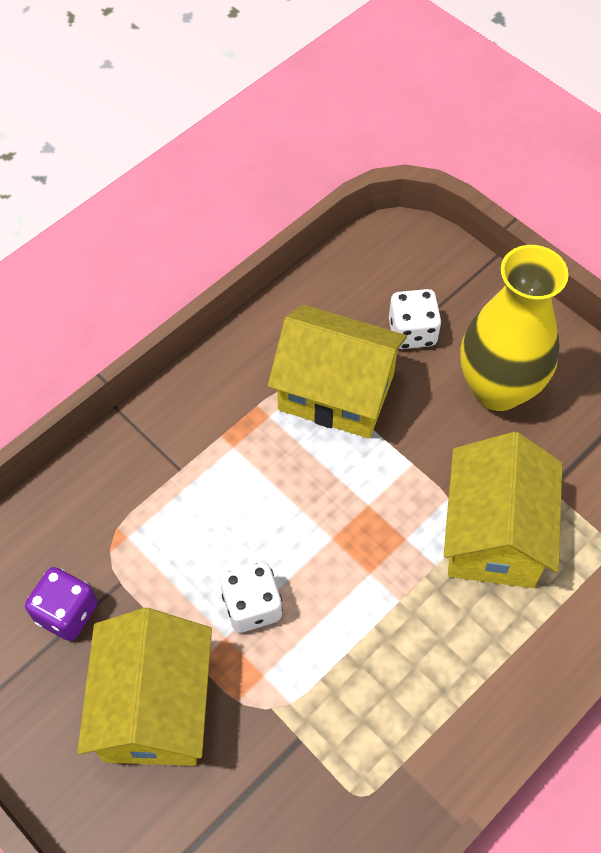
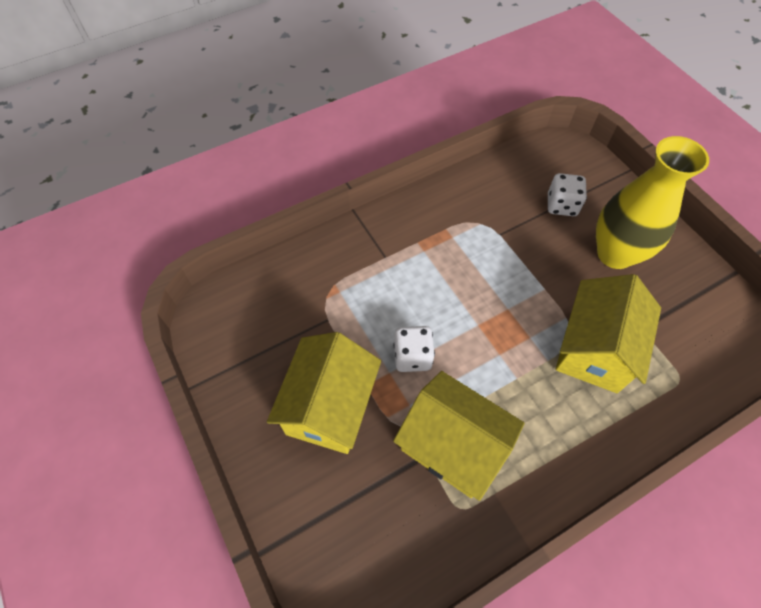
camera: 15 degrees right, 0 degrees up
purple dice [25,567,98,641] -> none
yellow house [268,305,407,439] -> yellow house moved to [393,371,525,501]

